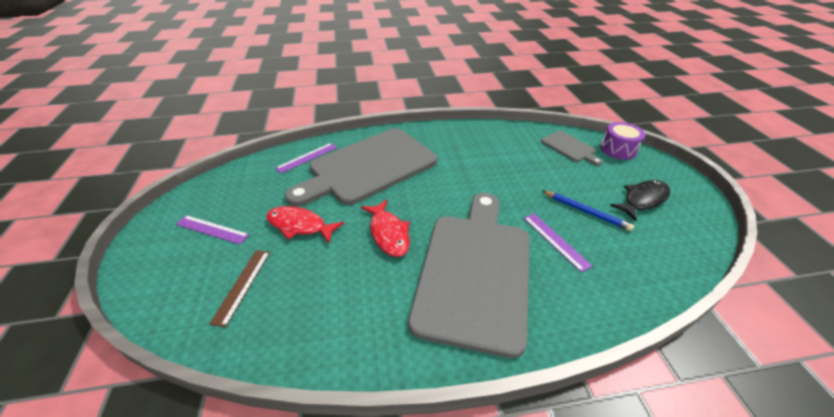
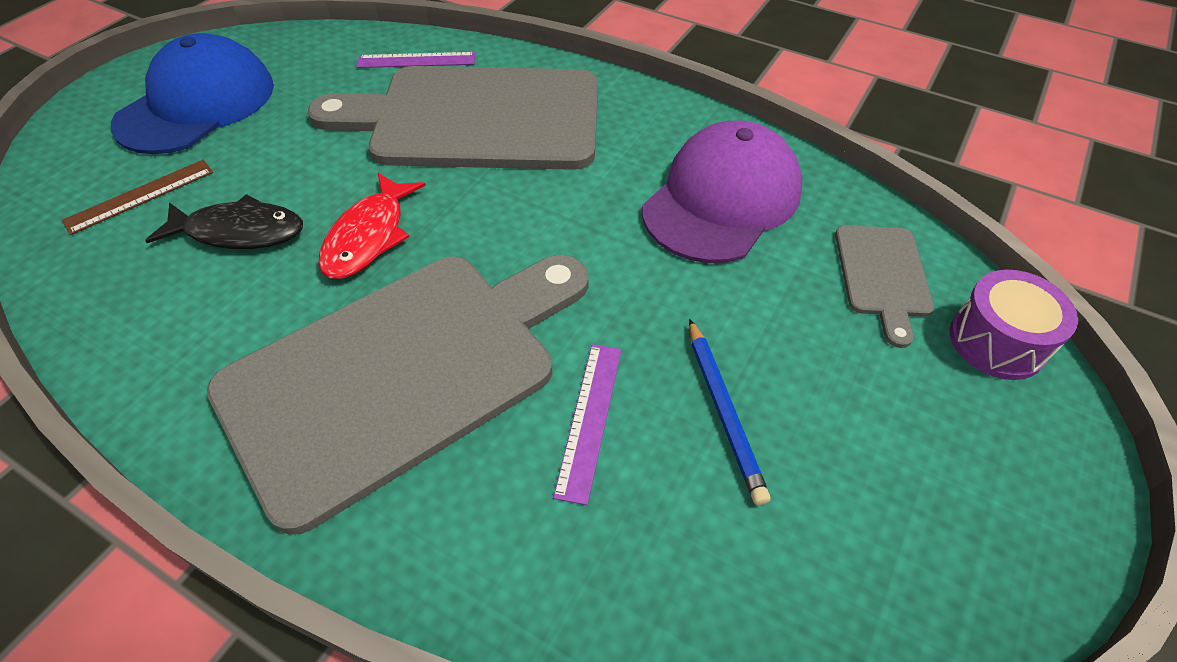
camera: 40 degrees right, 10 degrees up
purple ruler [176,215,249,244] -> blue cap [111,33,274,154]
red fish [266,206,344,243] -> none
black fish [610,180,670,222] -> black fish moved to [145,194,303,249]
none -> purple cap [642,121,803,263]

